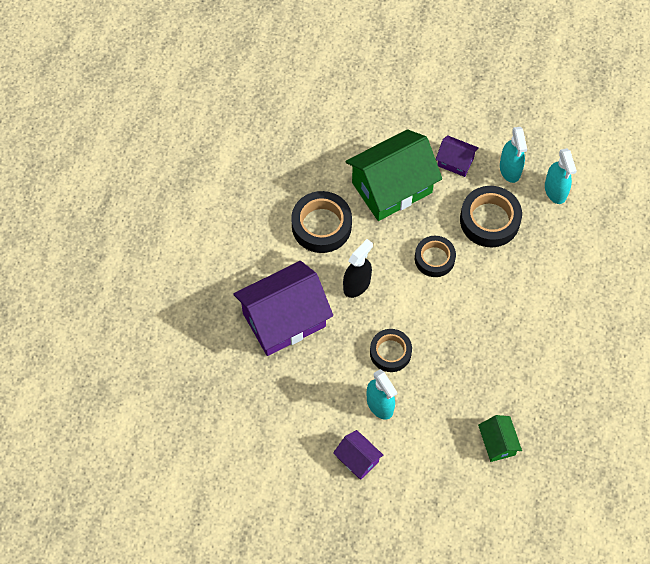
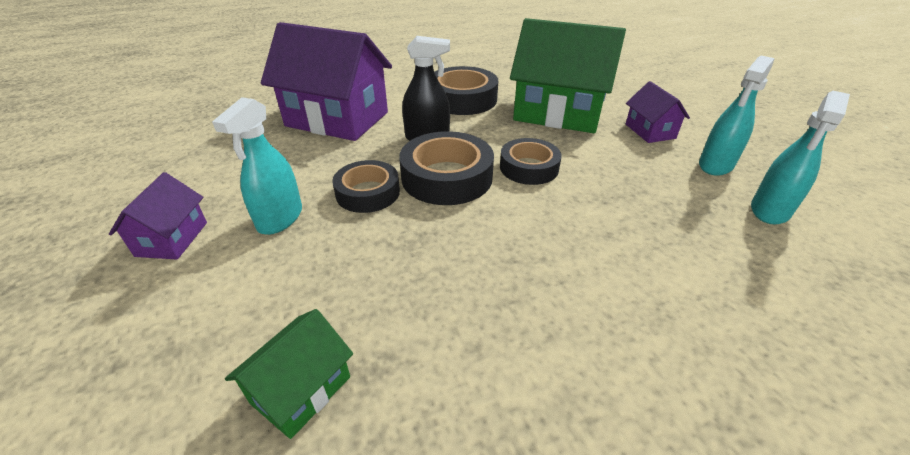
camera: 50 degrees right, 25 degrees down
black tape [460,186,522,247] -> black tape moved to [399,131,494,205]

